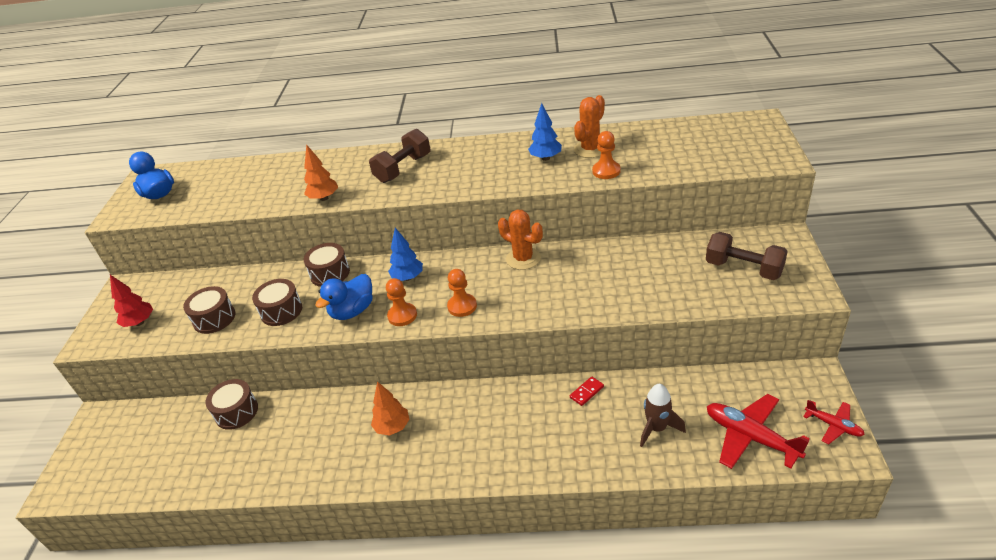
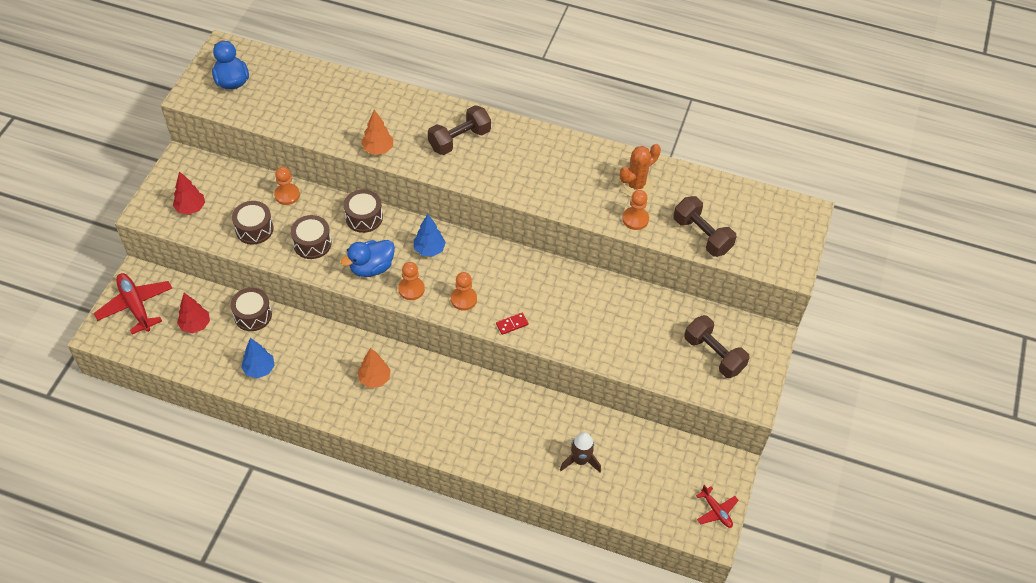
camera: 10 degrees right, 15 degrees up
orange cactus [498,210,543,270] -> none
blue tree [528,103,562,161] -> blue tree moved to [241,338,275,378]
red domino [570,376,604,406] -> red domino moved to [496,313,528,335]
red plane [707,394,810,469] -> red plane moved to [94,273,172,334]
none -> red tree [177,293,210,333]
none -> orange pawn [274,167,300,205]
none -> brown dumbbell [673,196,736,257]

